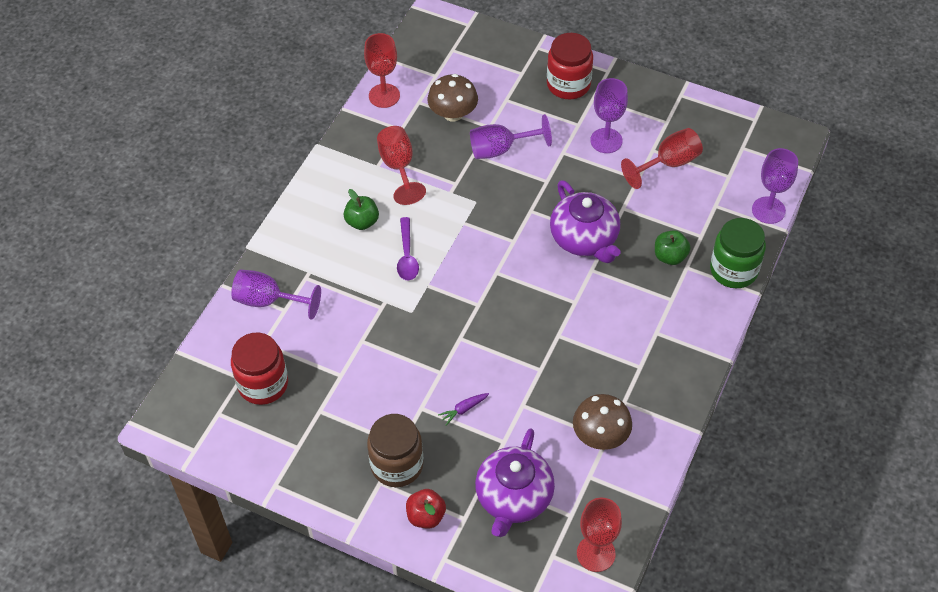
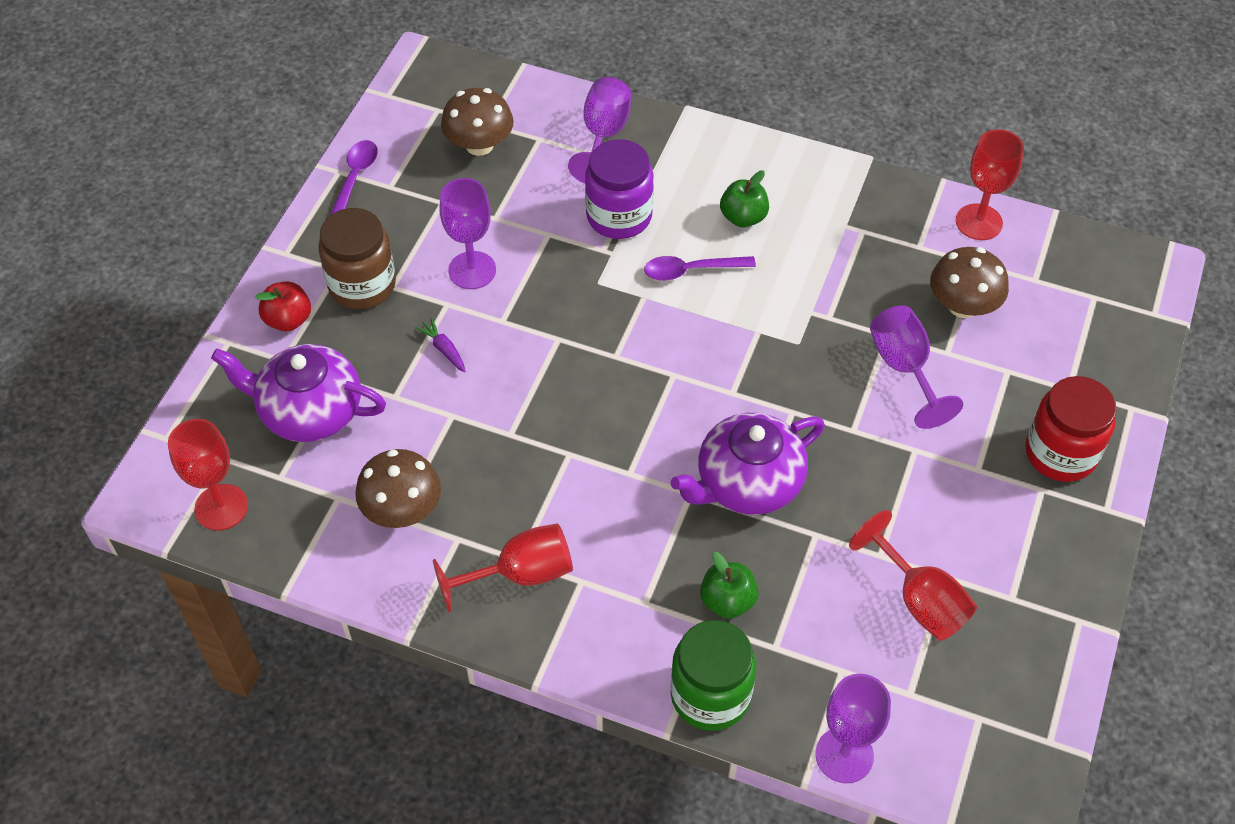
camera: 85 degrees right, 0 degrees up
red jar [231,332,288,405] -> brown mushroom [441,88,514,156]
red goblet [377,126,426,205] -> red goblet moved to [433,523,573,612]
purple goblet [590,78,628,153] -> purple goblet moved to [439,178,496,289]
none -> purple spoon [330,140,378,215]
none -> purple jar [585,139,654,239]

